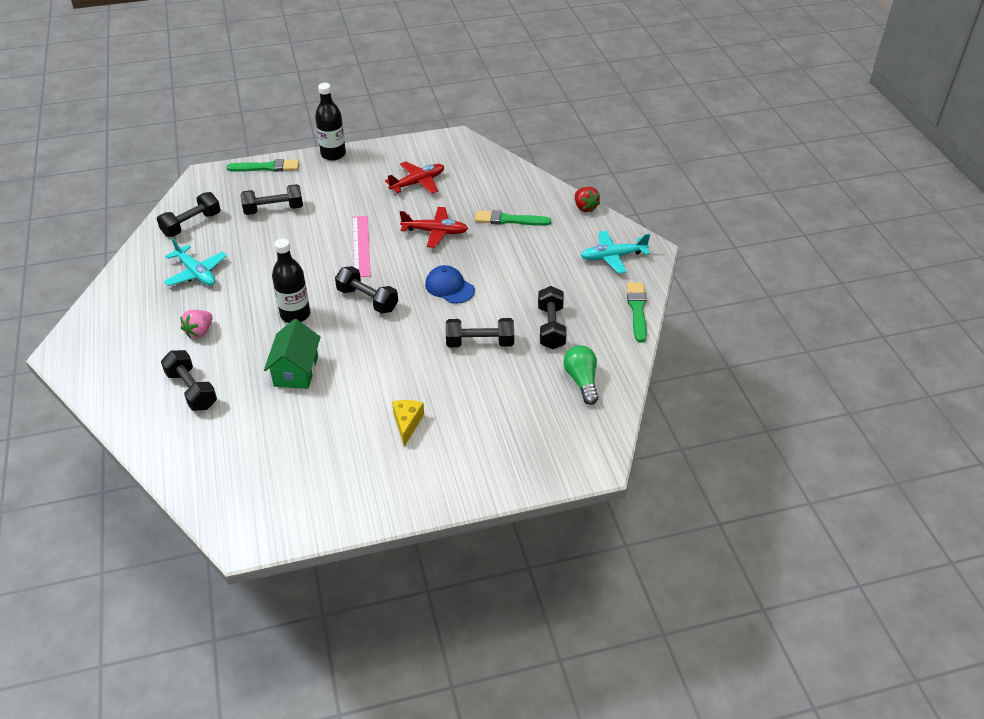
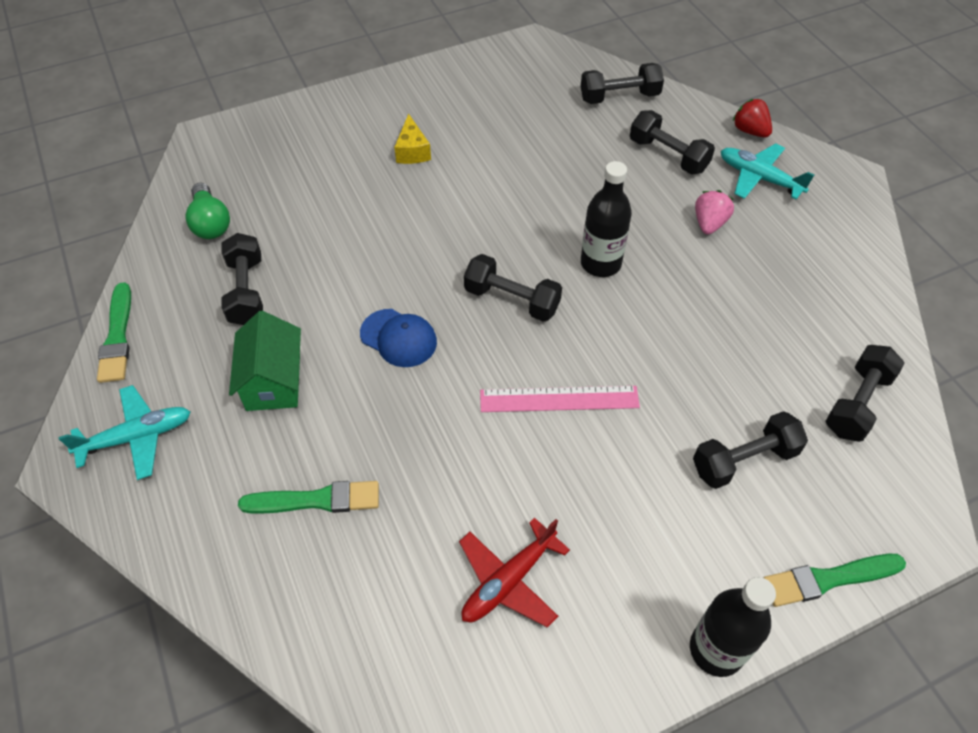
camera: 170 degrees right, 10 degrees up
turquoise plane [164,238,227,286] -> turquoise plane moved to [721,143,814,200]
green house [264,319,321,389] -> green house moved to [229,311,301,411]
pink ruler [352,216,371,277] -> pink ruler turned 75 degrees counterclockwise [480,386,640,412]
red plane [400,207,468,248] -> none
black dumbbell [446,318,514,348] -> black dumbbell moved to [581,63,664,104]
red strawberry [575,187,600,212] -> red strawberry moved to [733,99,772,138]

